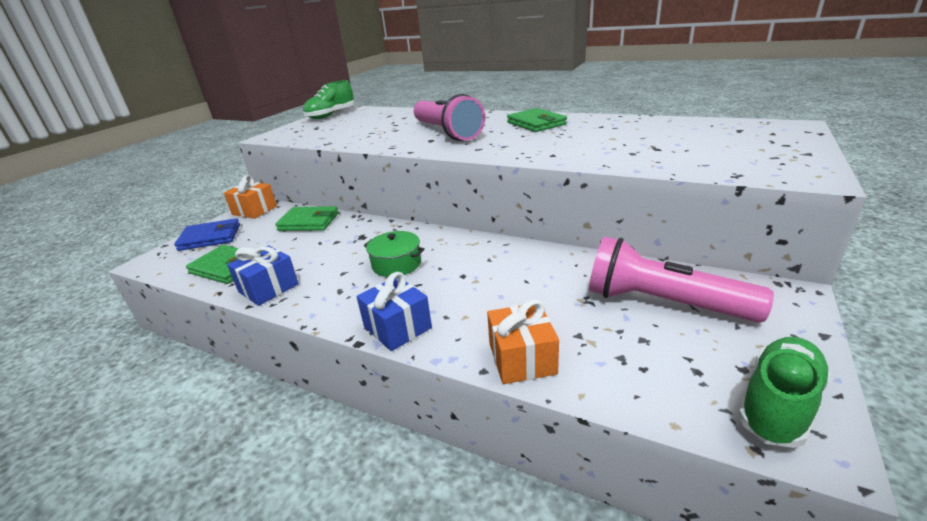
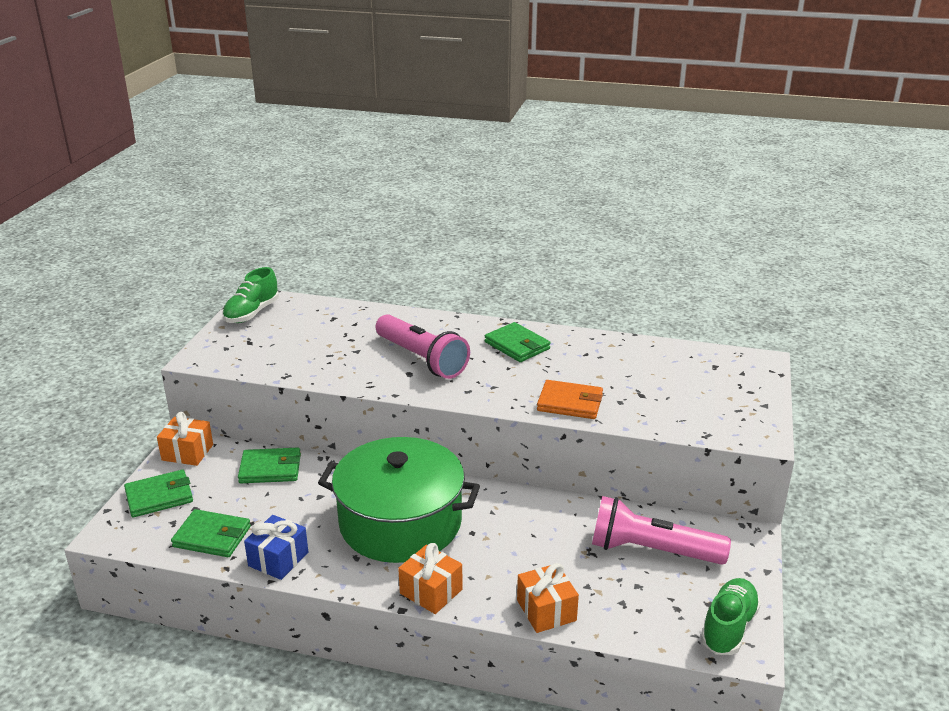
camera: 15 degrees left, 0 degrees up
blue wallet [174,218,240,251] -> green wallet [124,469,193,517]
blue gift [356,272,432,351] -> orange gift [398,543,463,614]
green pot [364,231,425,277] -> green pot [318,437,480,563], size x2.44
none -> orange wallet [537,380,603,419]

